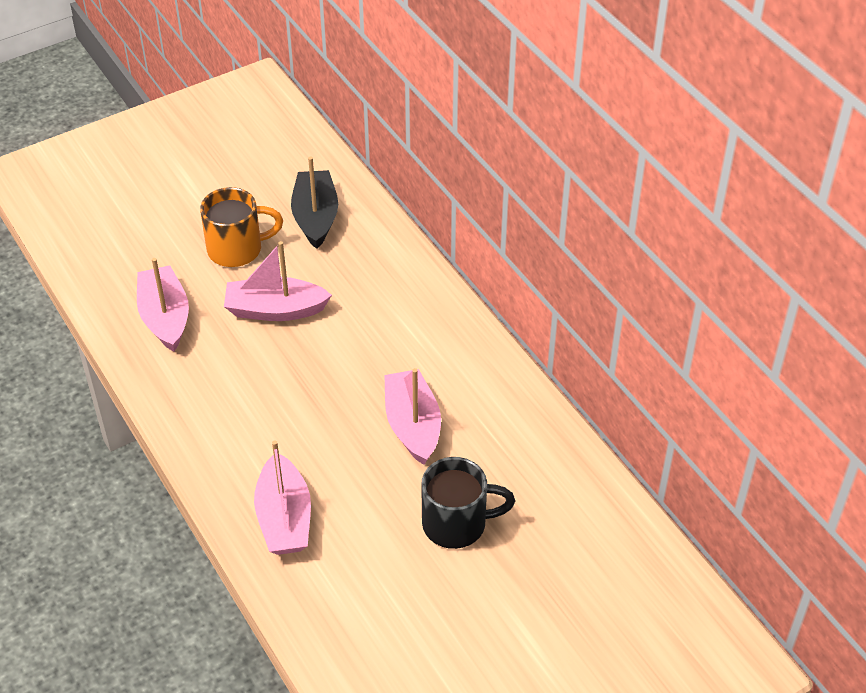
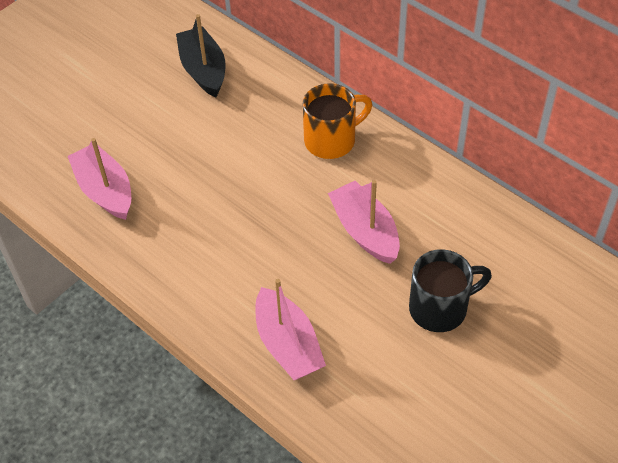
camera: 15 degrees left, 5 degrees up
orange mug [200,187,283,267] -> orange mug moved to [303,83,372,159]
pink boat [224,241,332,321] -> none

